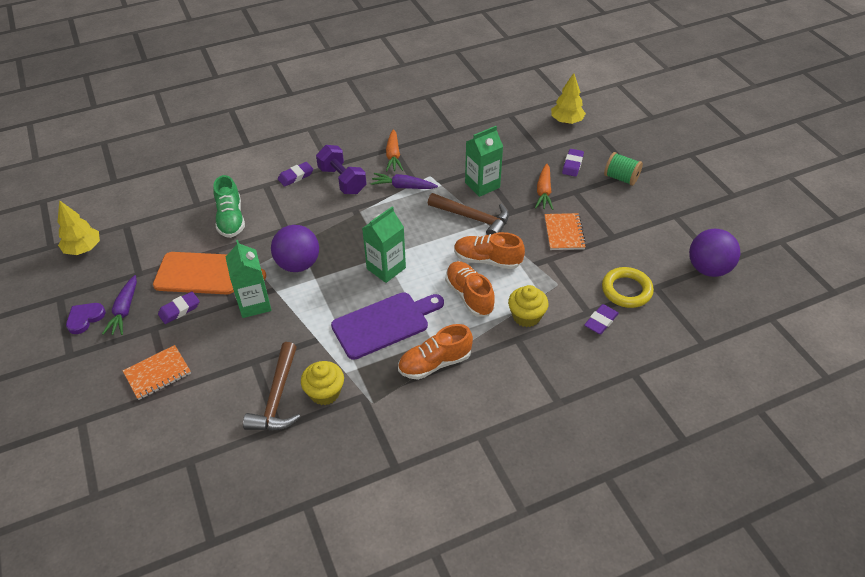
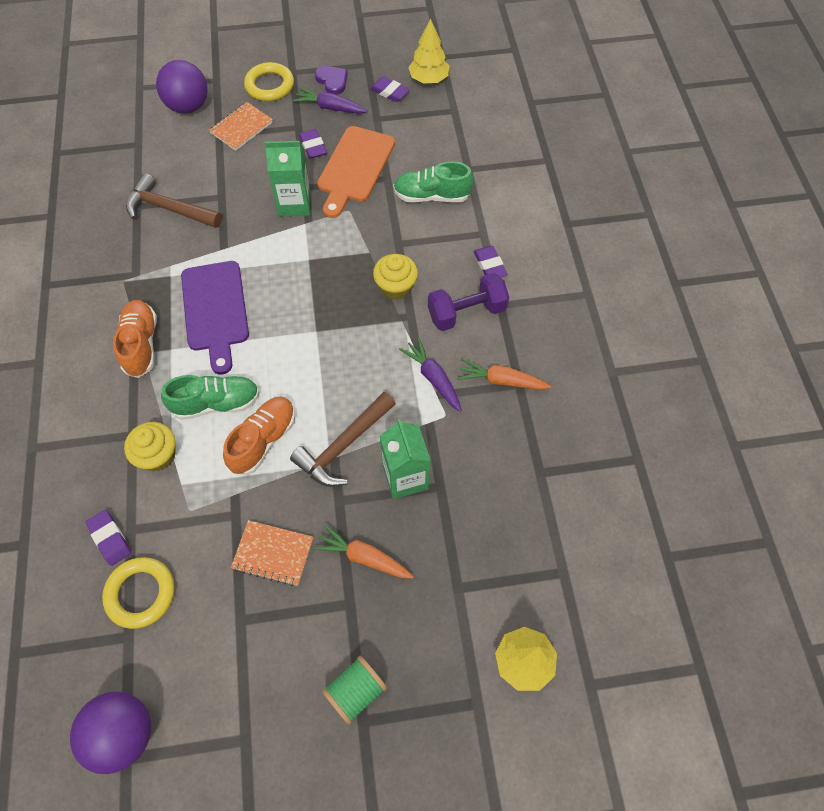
camera: 105 degrees right, 15 degrees up
orange notebook [123,345,191,400] -> orange notebook turned 60 degrees clockwise [209,102,273,151]
purple ball [271,225,319,272] -> purple ball moved to [156,60,208,114]
yellow cupcake [301,361,344,405] -> yellow cupcake moved to [373,254,418,300]
green carton [362,206,406,283] -> none
purple carrot [370,173,438,189] -> purple carrot turned 60 degrees counterclockwise [399,337,462,412]
orange shoe [445,261,495,317] -> green shoe [161,375,260,420]
purple eraser [562,149,584,177] -> purple eraser moved to [370,76,410,102]
none -> yellow ring [244,62,294,101]

